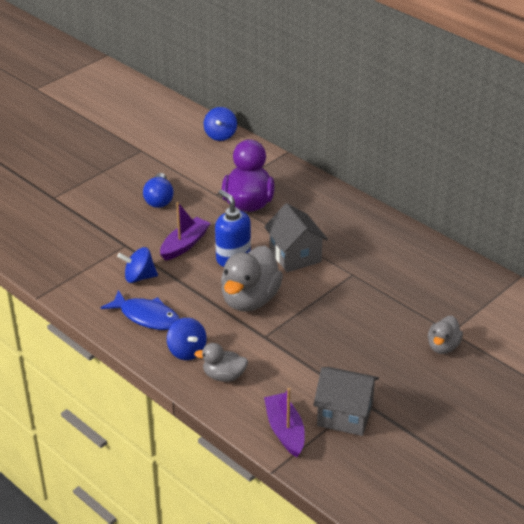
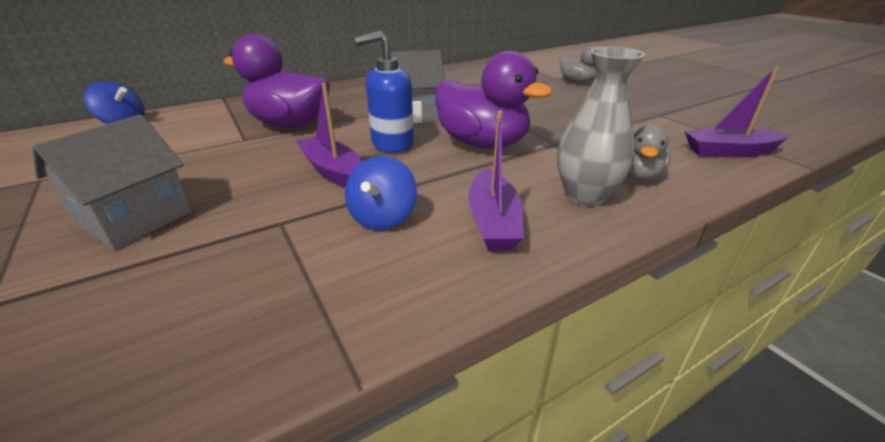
camera: 75 degrees left, 5 degrees down
blue fish [101,290,180,330] -> purple boat [468,110,524,251]
blue light bulb [143,173,174,208] -> none
blue spinning top [167,318,207,360] -> grey vase [557,47,645,206]
grey duck [221,246,283,312] -> purple duck [435,51,553,149]
grey house [313,367,379,436] -> grey house moved to [32,115,192,250]

